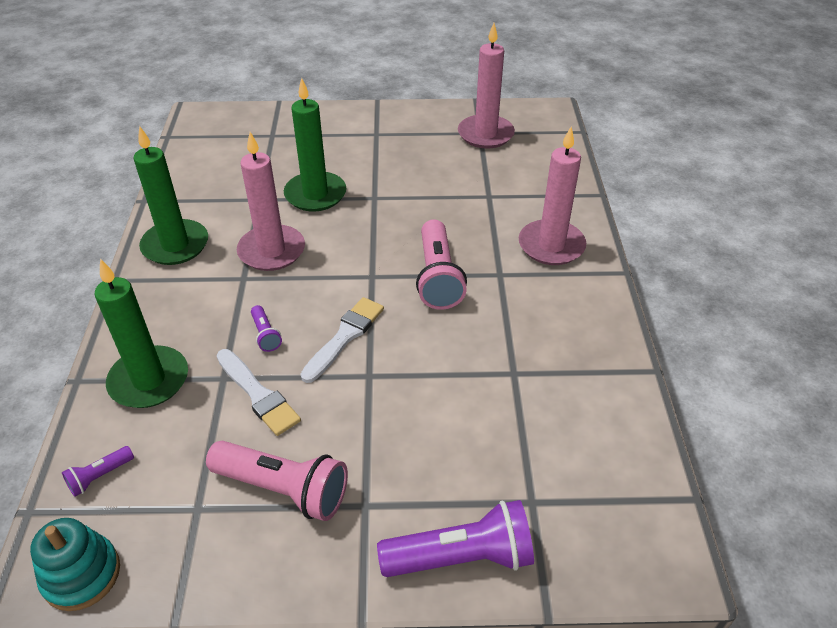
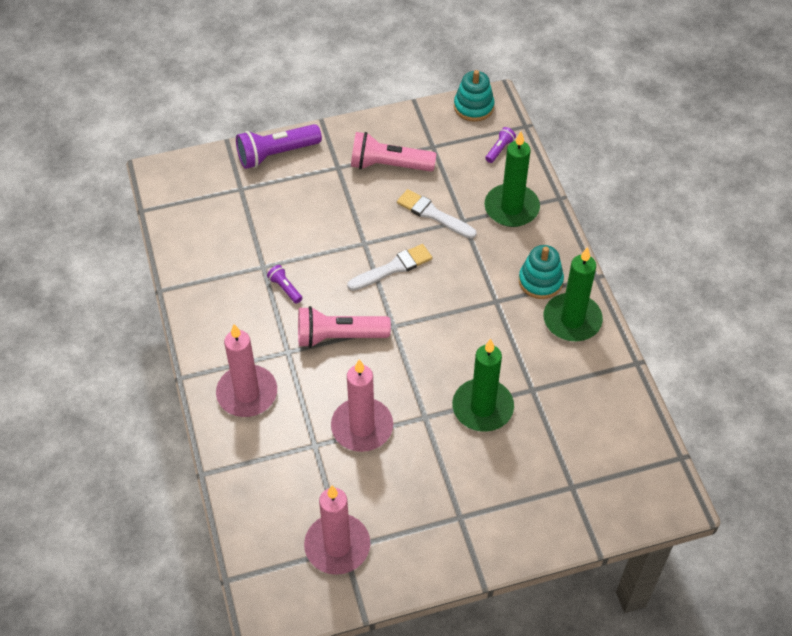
camera: 165 degrees right, 10 degrees up
pink candle [237,132,305,271] -> pink candle moved to [331,359,393,452]
purple flashlight [251,305,282,352] -> purple flashlight moved to [267,265,302,304]
white brush [301,297,384,383] -> white brush turned 135 degrees counterclockwise [347,244,432,291]
pink flashlight [416,219,467,310] -> pink flashlight turned 75 degrees counterclockwise [298,306,391,348]
none -> turquoise stacking toy [519,245,564,299]

